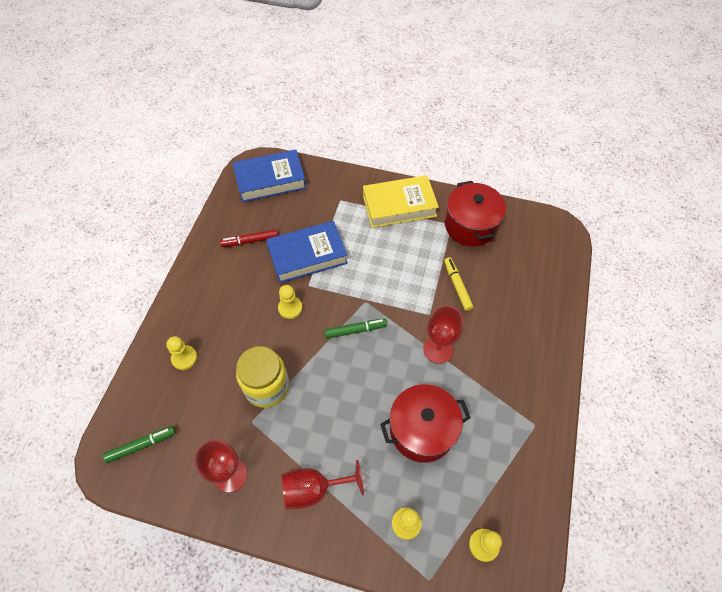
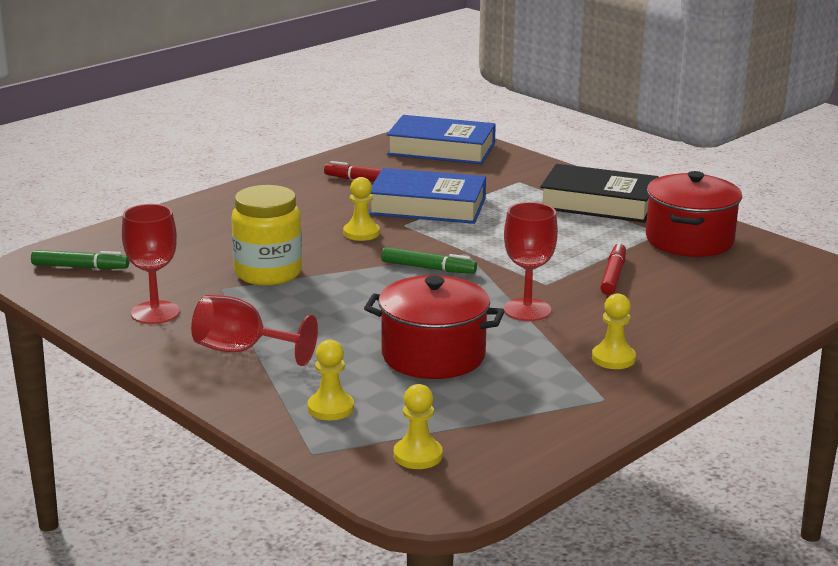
camera: 30 degrees right, 35 degrees down
yellow pawn [166,336,198,370] -> yellow pawn moved to [592,293,636,369]
yellow book [363,175,439,228] -> black book [540,164,659,223]
yellow marker [444,257,473,311] -> red marker [600,242,626,295]

